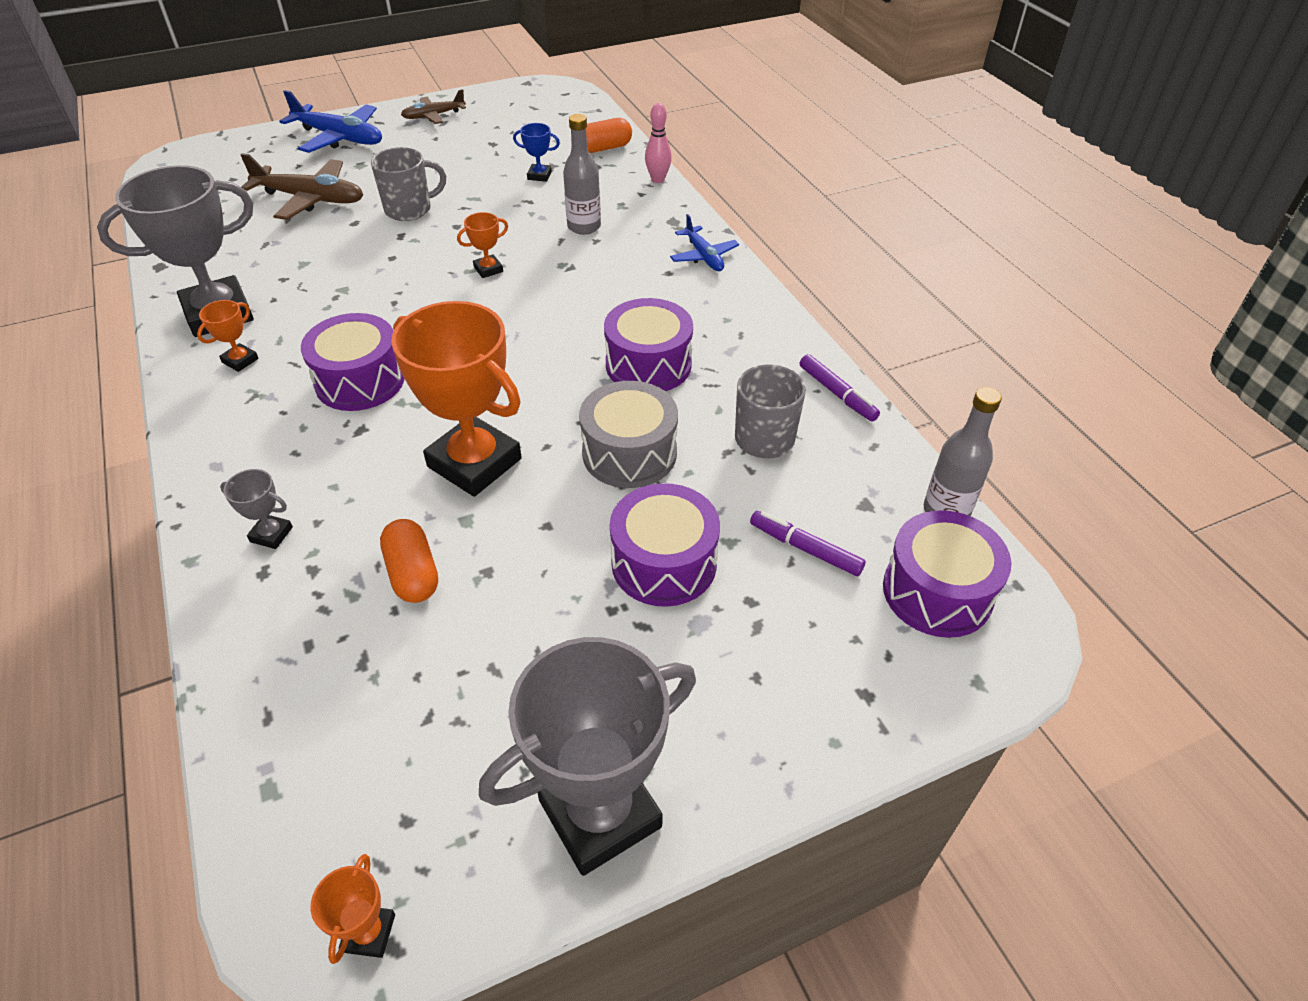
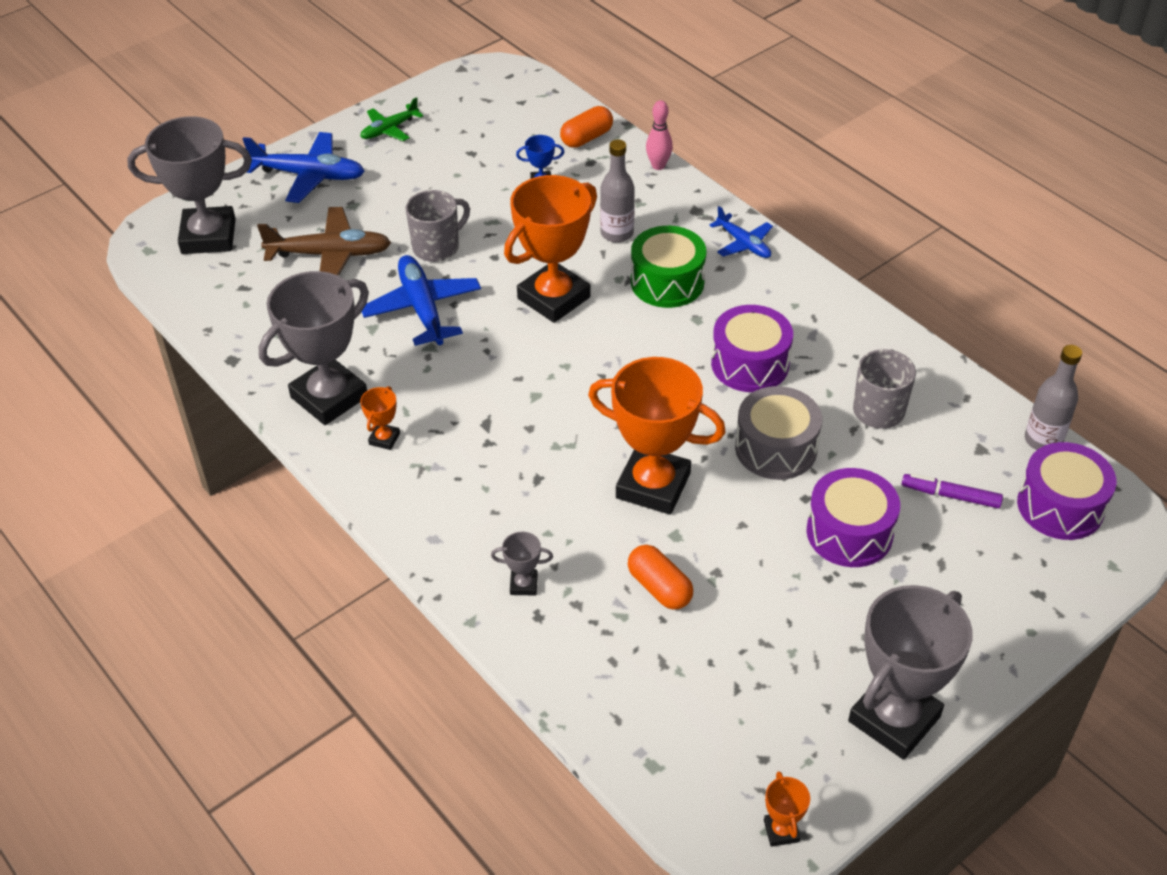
camera: 15 degrees left, 0 degrees up
purple drum [301,313,404,411] -> none
brown plane [401,89,466,124] -> green plane [360,97,424,141]
orange trophy [457,212,508,278] -> orange trophy [504,175,597,323], size x2.38
purple marker [800,354,880,421] -> none
none -> grey trophy [127,116,252,254]
none -> blue plane [362,255,481,346]
none -> green drum [631,226,706,308]

